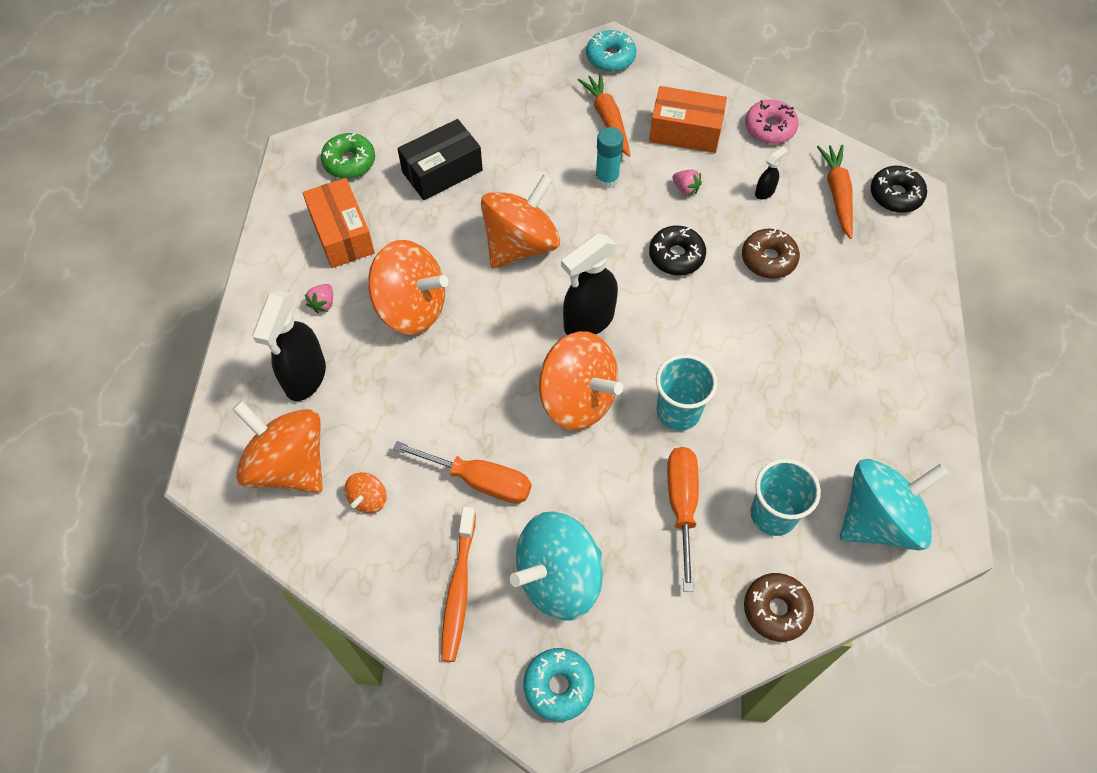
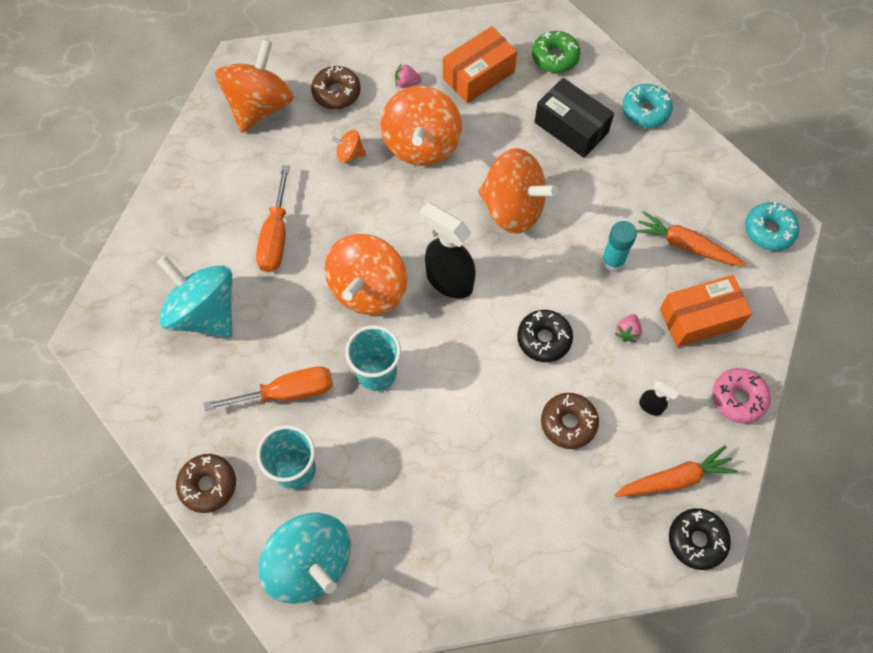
camera: 75 degrees right, 5 degrees up
black spray bottle [252,291,326,401] -> brown donut [311,65,361,109]
orange spinning top [345,472,387,514] -> orange spinning top moved to [330,130,366,163]
orange toothbrush [441,507,476,662] -> none
turquoise donut [523,648,595,722] -> turquoise donut moved to [622,84,673,128]
orange carrot [578,73,631,157] -> orange carrot turned 120 degrees counterclockwise [637,211,746,266]
orange box [649,86,727,153] -> orange box turned 75 degrees clockwise [660,275,752,347]

